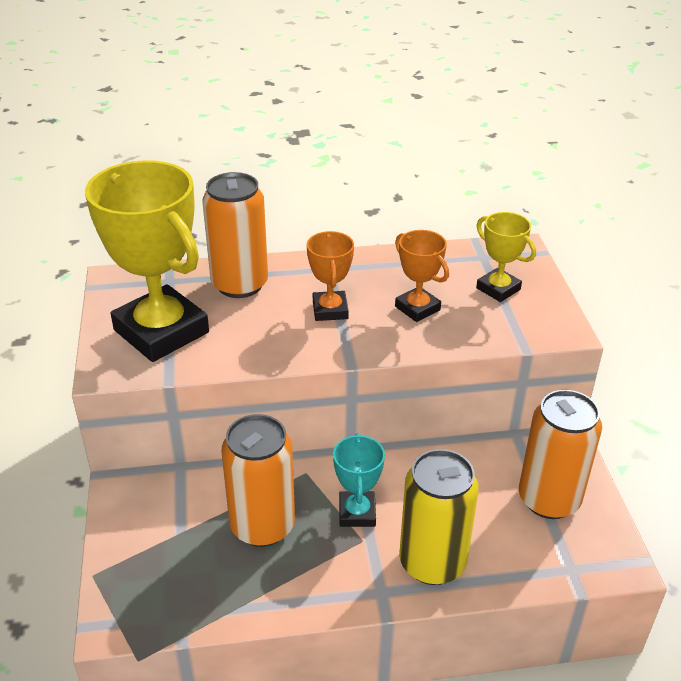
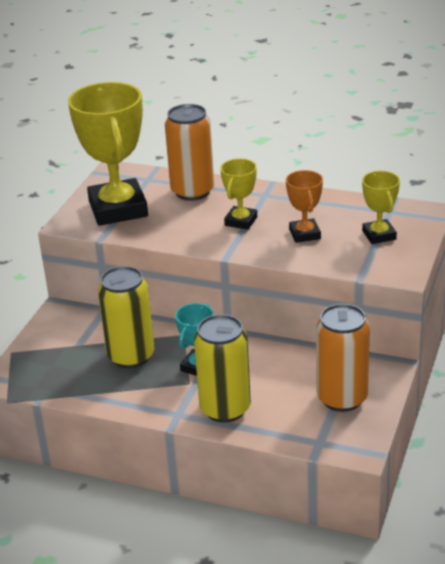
camera: 30 degrees right, 5 degrees down
orange can [222,414,295,547] -> yellow can [98,266,154,368]
orange trophy [307,231,354,321] -> yellow trophy [220,159,257,230]

